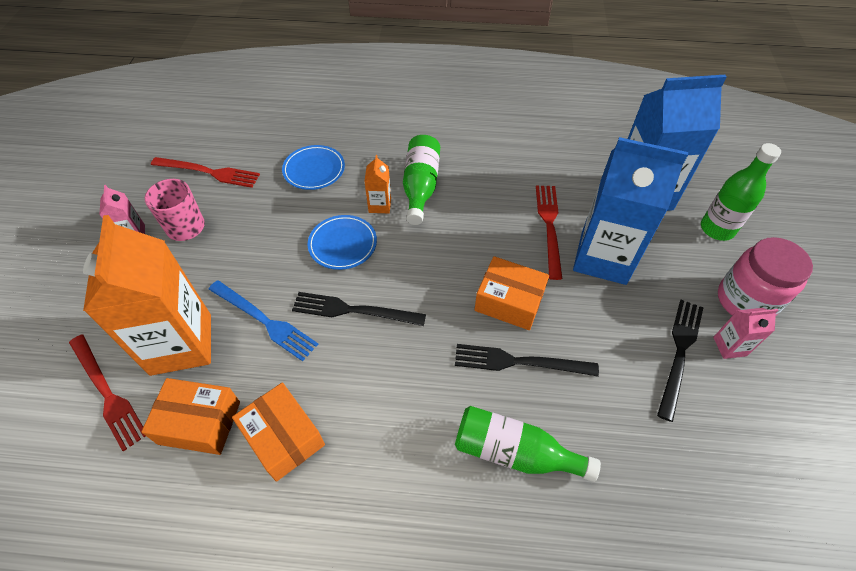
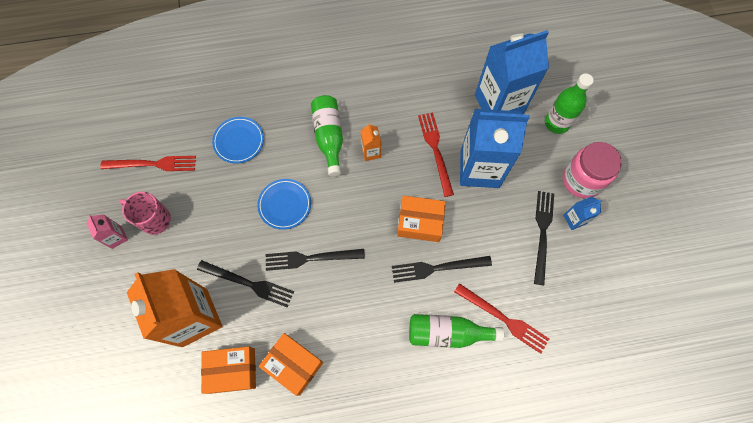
camera: 15 degrees left, 15 degrees up
red fork [69,335,146,451] -> red fork moved to [454,283,549,354]
blue fork [208,280,318,361] -> black fork [197,260,294,308]
orange carton [364,155,391,213] -> orange carton moved to [361,123,382,161]
pink carton [713,308,778,359] -> blue carton [563,197,602,230]

